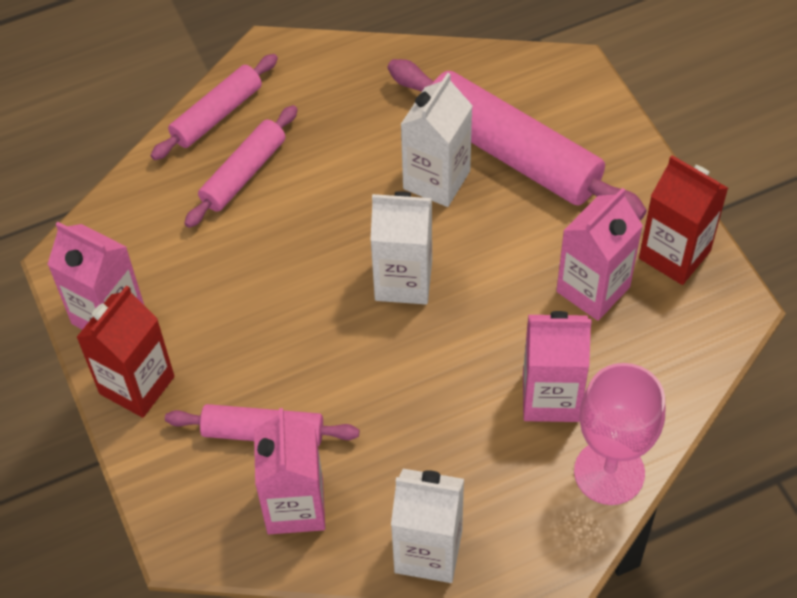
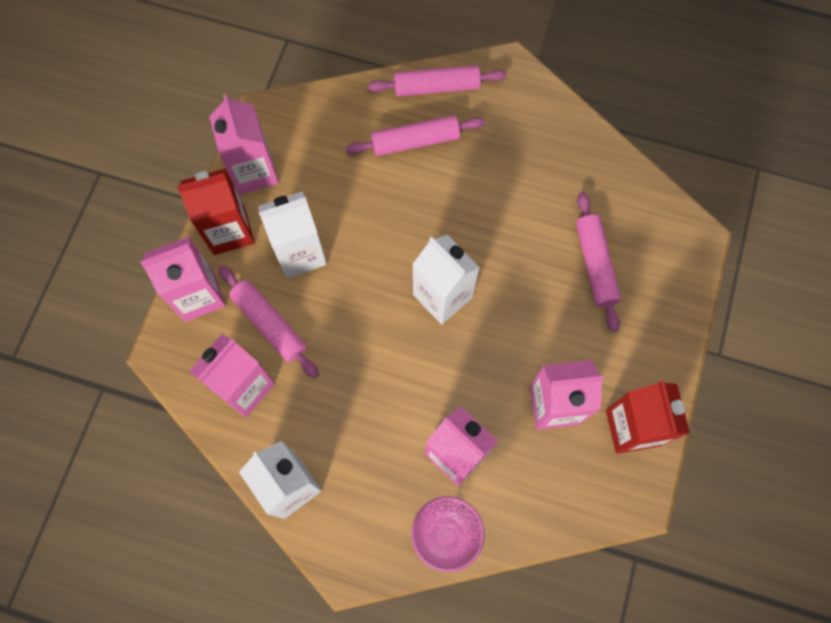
camera: 40 degrees right, 15 degrees up
pink rolling pin [387,59,647,220] -> pink rolling pin [576,192,621,332], size x0.57
white carton [400,73,473,207] -> white carton moved to [258,191,327,278]
none -> pink carton [140,237,226,322]

